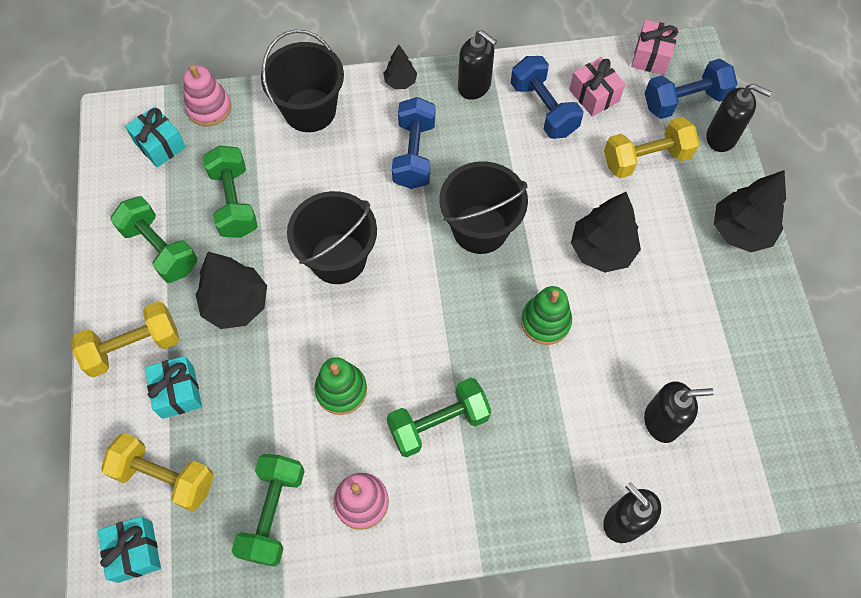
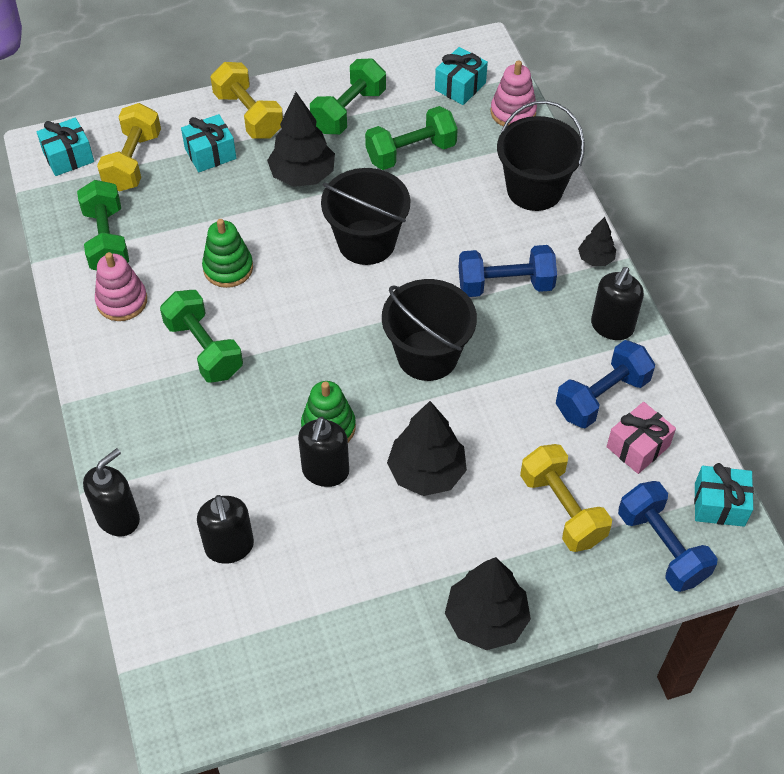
camera: 80 degrees right, 10 degrees down
green dumbbell [231,454,305,567] -> green dumbbell turned 75 degrees clockwise [77,180,129,270]
pink gift [631,20,679,75] -> turquoise gift [694,463,754,527]
black soap dispenser [706,84,772,152] -> black soap dispenser moved to [298,417,349,487]

